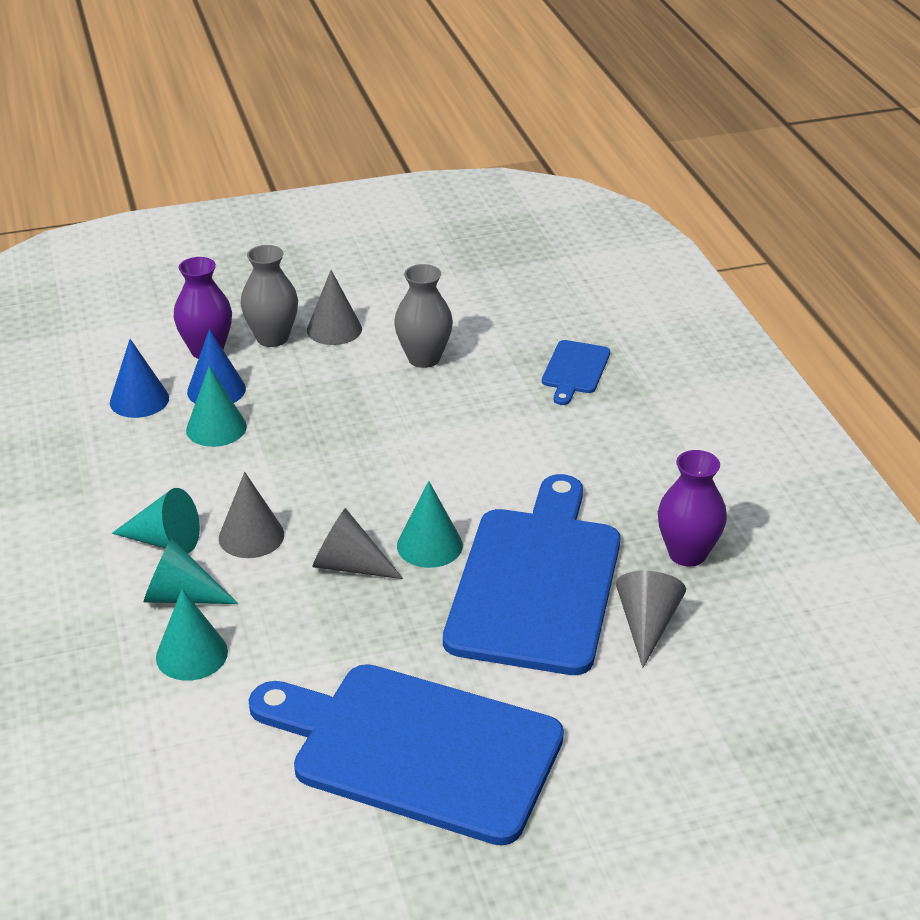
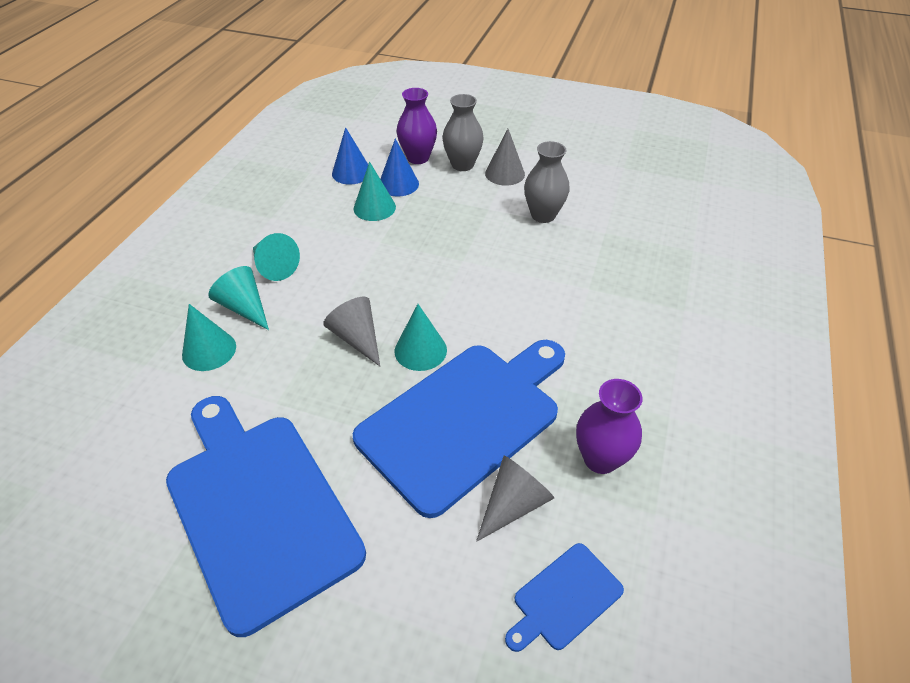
camera: 35 degrees right, 10 degrees up
grey cone [219,472,284,558] -> none
blue cutting board [542,340,610,405] -> blue cutting board moved to [505,543,624,652]

